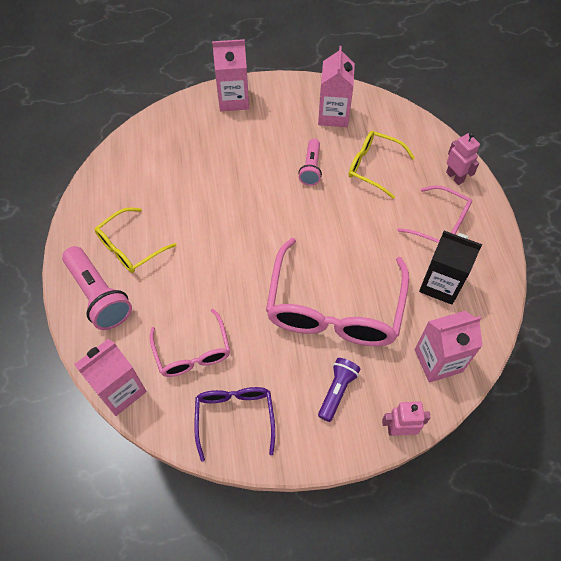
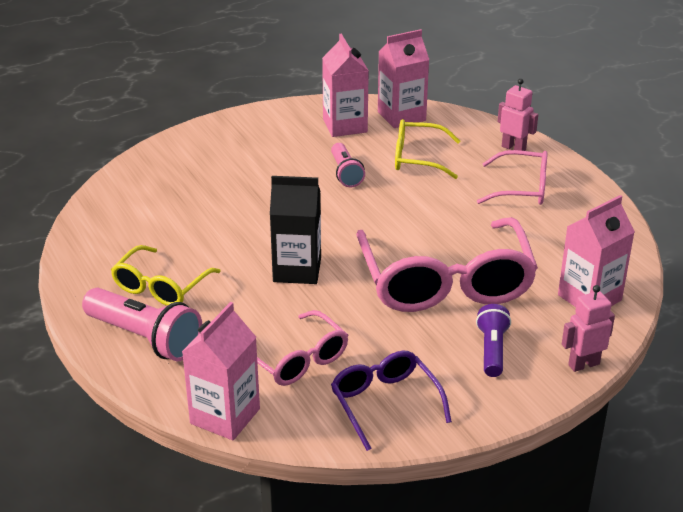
camera: 20 degrees left, 25 degrees down
pink carton [212,39,249,111] -> pink carton moved to [378,29,429,128]
black carton [419,231,482,305] -> black carton moved to [270,176,321,284]

